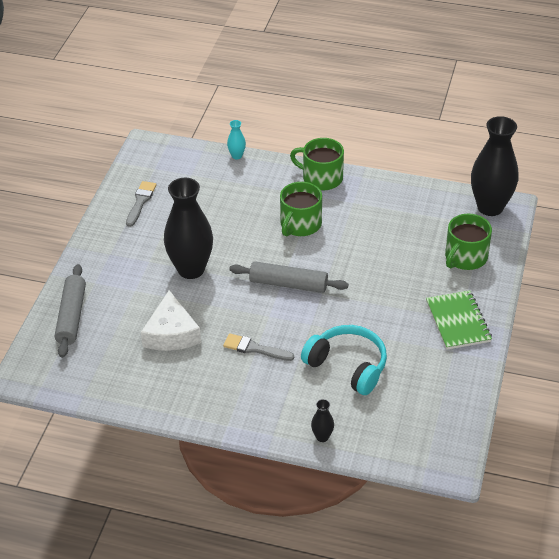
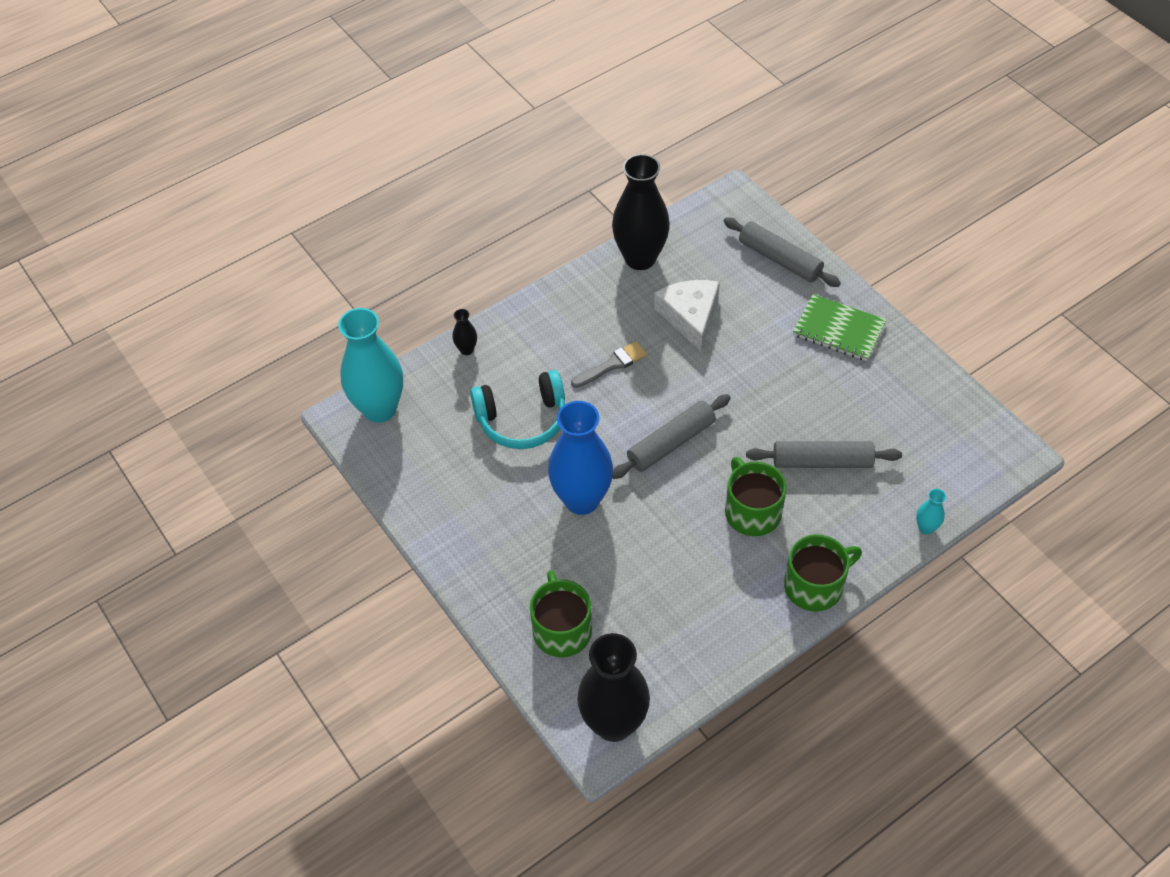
camera: 130 degrees right, 10 degrees up
grey brush [126,181,156,227] -> none
white cheese [141,290,201,351] -> white cheese turned 45 degrees clockwise [654,280,720,351]
black vase [164,178,213,279] -> black vase moved to [612,154,670,270]
green notebook [426,290,492,350] -> green notebook moved to [793,294,886,361]
none -> turquoise vase [338,308,403,423]
none -> blue vase [548,401,613,515]
none -> grey rolling pin [746,441,902,468]

